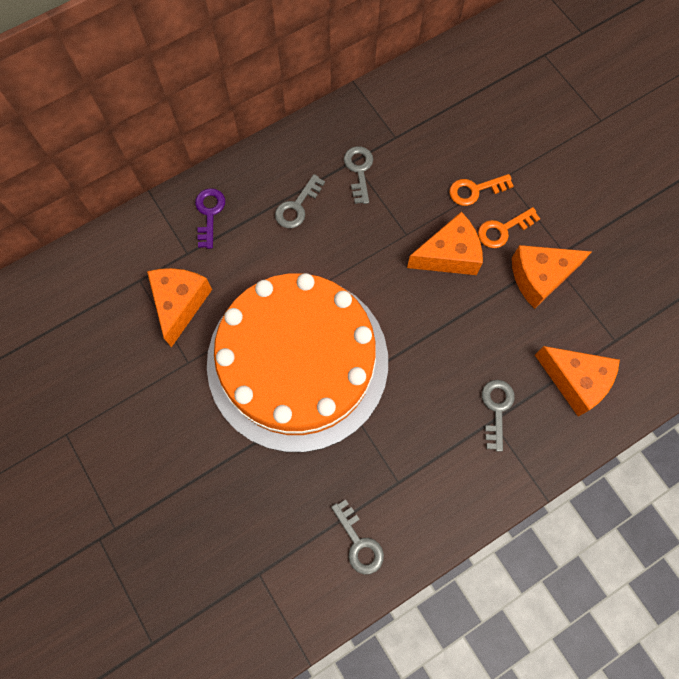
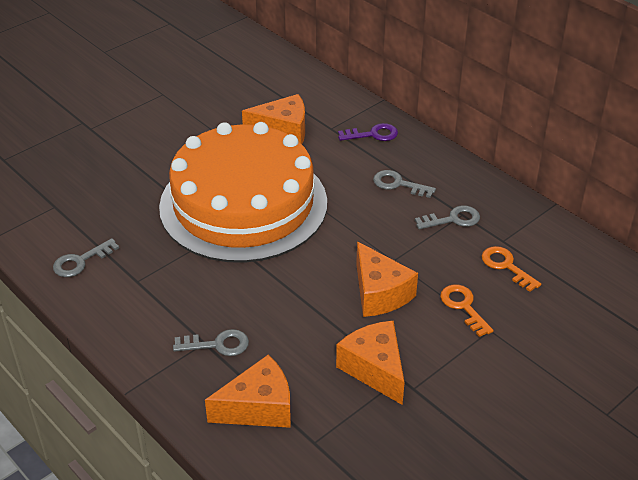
camera: 80 degrees right, 30 degrees down
orange key [478,207,540,248] -> orange key moved to [482,246,541,292]
orange cheese [535,346,620,417] -> orange cheese turned 135 degrees counterclockwise [205,355,291,428]

